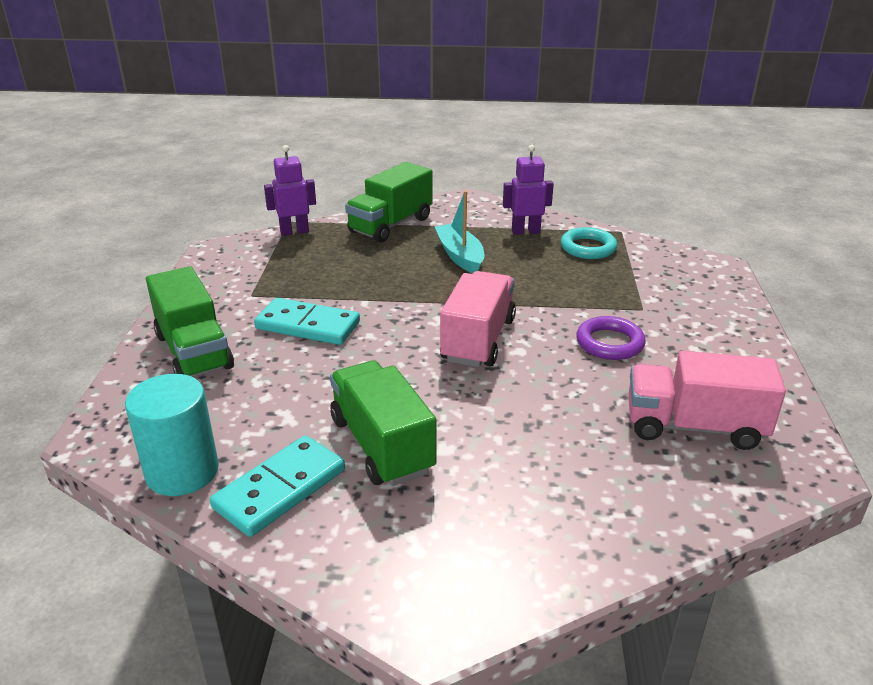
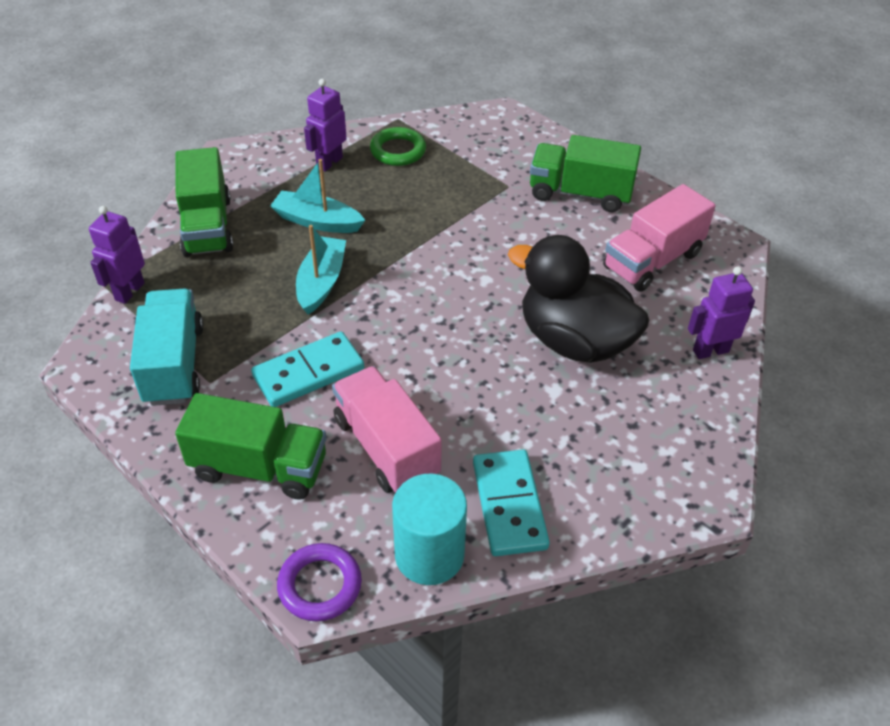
camera: 50 degrees left, 15 degrees up
green truck [330,361,437,486] -> green truck moved to [530,135,641,212]
pink truck [440,271,516,367] -> pink truck moved to [332,366,442,493]
turquoise ring [561,227,617,259] -> green ring [370,127,426,166]
purple ring [576,316,646,360] -> purple ring moved to [277,543,362,621]
none -> turquoise truck [130,288,204,406]
none -> turquoise boat [296,225,346,315]
none -> black duck [508,235,649,363]
none -> purple robot [688,266,755,359]

